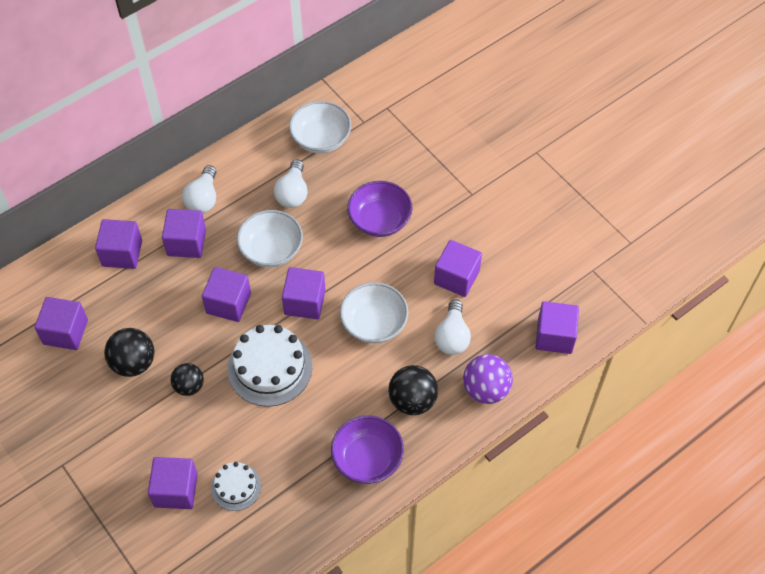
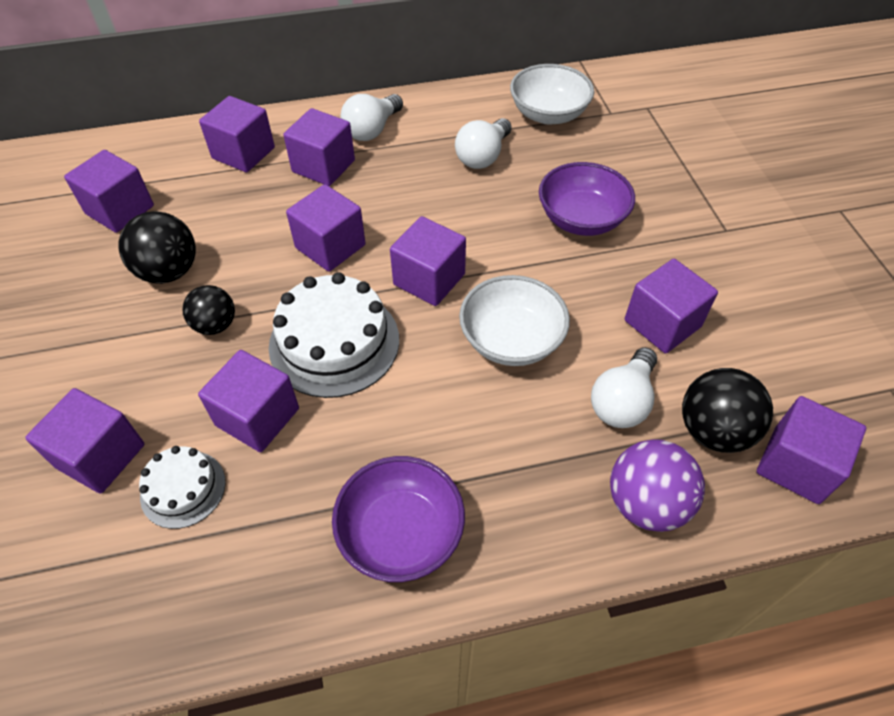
camera: 25 degrees right, 5 degrees down
white bowl [237,210,303,267] -> none
black ball [388,365,438,415] -> black ball moved to [682,368,773,453]
none -> purple cube [198,350,299,452]

